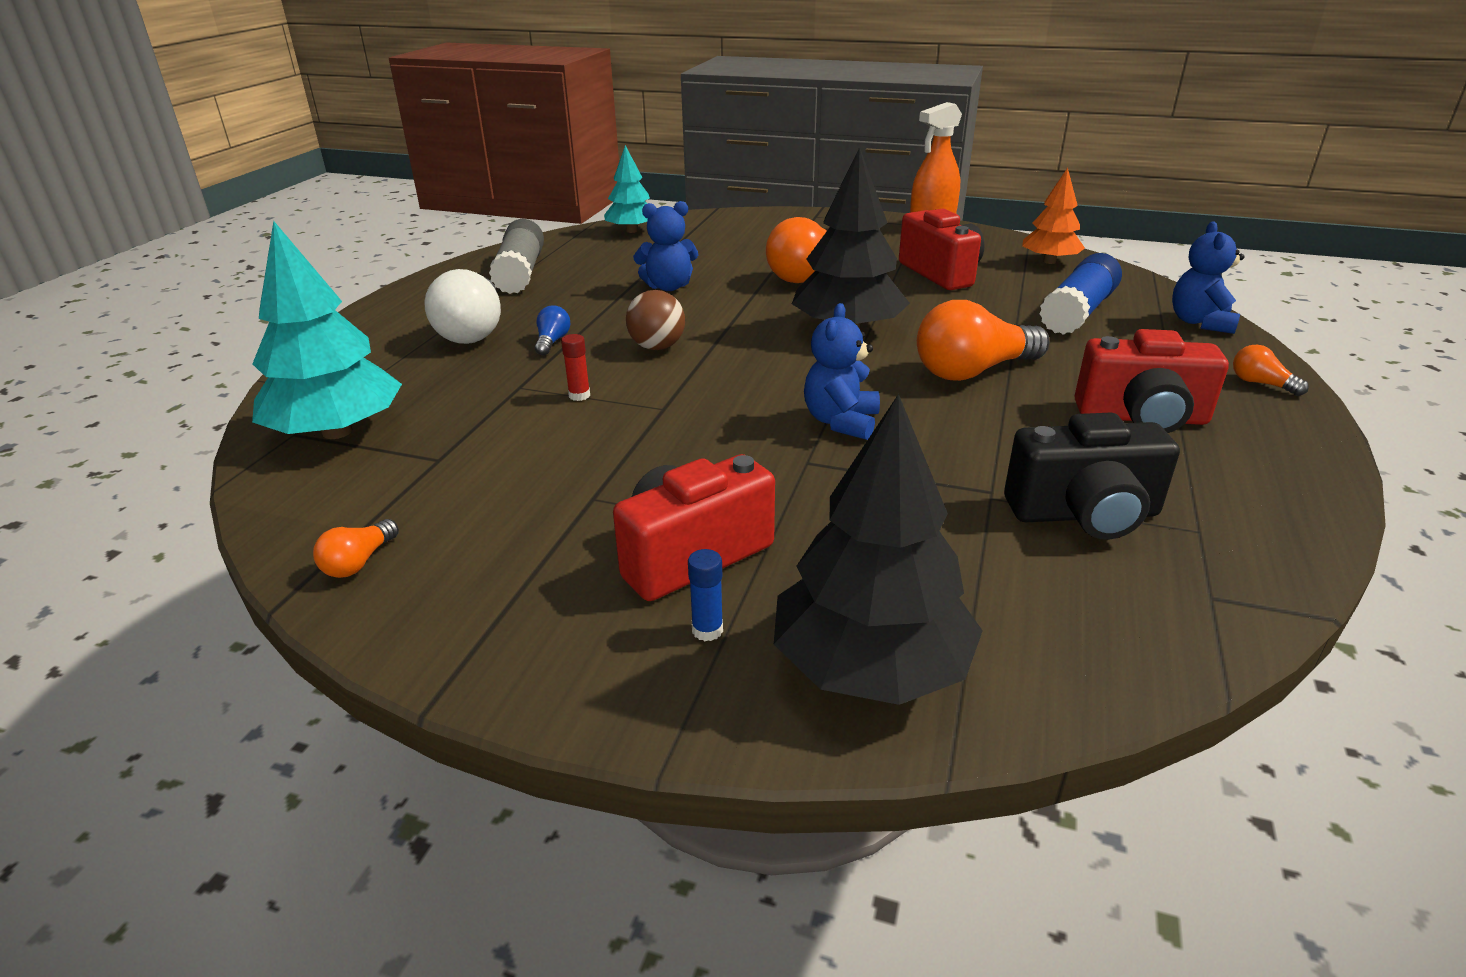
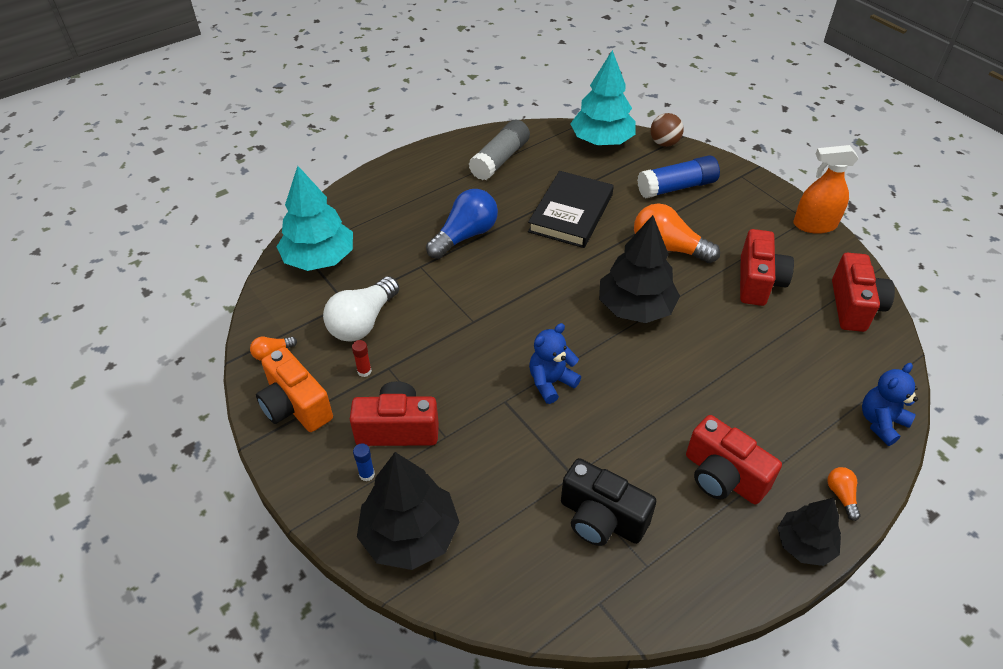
camera: 35 degrees right, 15 degrees up
white light bulb [424,269,501,344] -> white light bulb moved to [323,276,399,342]
blue light bulb [535,305,570,355] -> blue light bulb [426,189,498,259], size x2.16
red glue stick [561,334,590,401] -> red glue stick moved to [352,340,372,377]
turquoise tree [604,145,650,233] -> turquoise tree [570,50,636,145], size x1.64
brown ball [626,290,685,350] -> brown ball moved to [651,113,684,147]
blue teddy bear [633,201,698,291] -> black book [528,171,614,248]
orange light bulb [917,300,1050,381] -> none
orange tree [1022,168,1085,264] -> red camera [832,252,895,332]
blue glue stick [1039,253,1122,335] -> blue glue stick moved to [637,155,720,198]
none -> orange camera [256,347,333,432]
none -> black tree [777,498,841,566]

